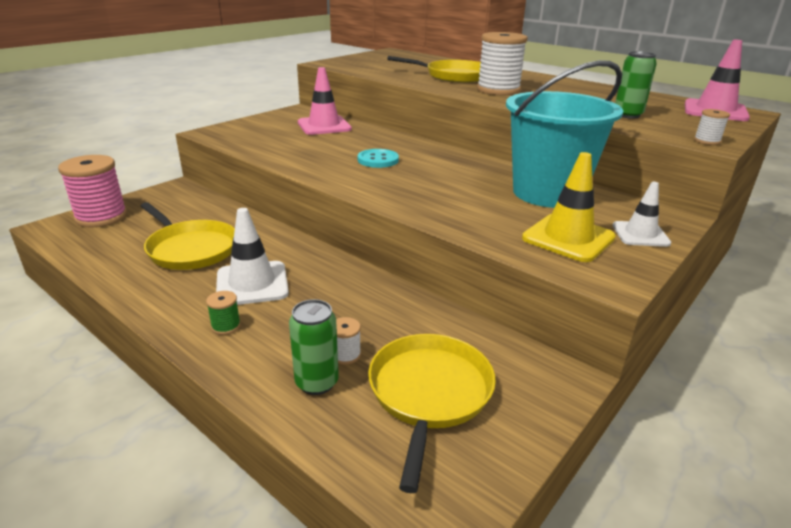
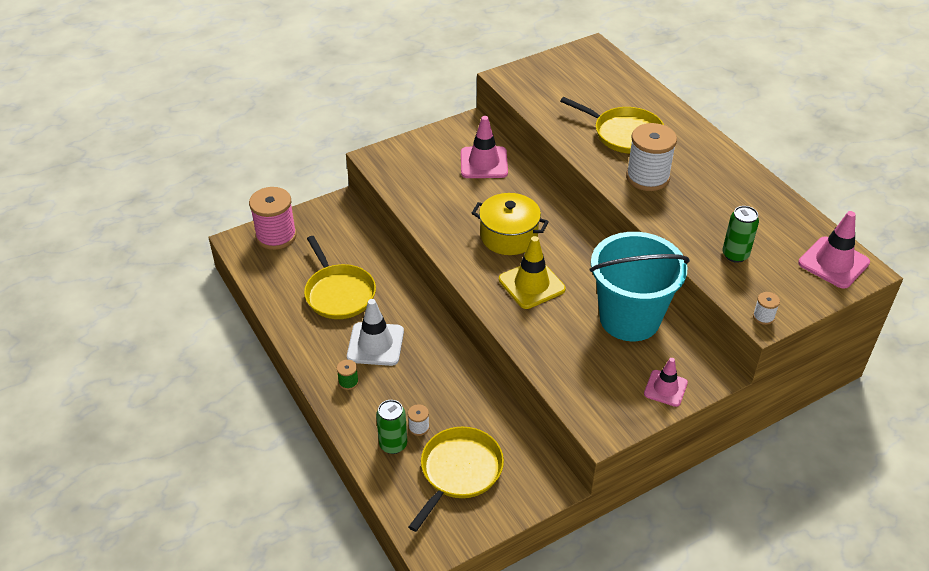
camera: 20 degrees right, 15 degrees up
turquoise button [358,149,399,168] -> yellow pot [472,193,549,255]
yellow traffic cone [522,152,616,262] -> yellow traffic cone moved to [499,236,566,309]
white traffic cone [612,182,671,247] -> pink traffic cone [644,358,688,407]

